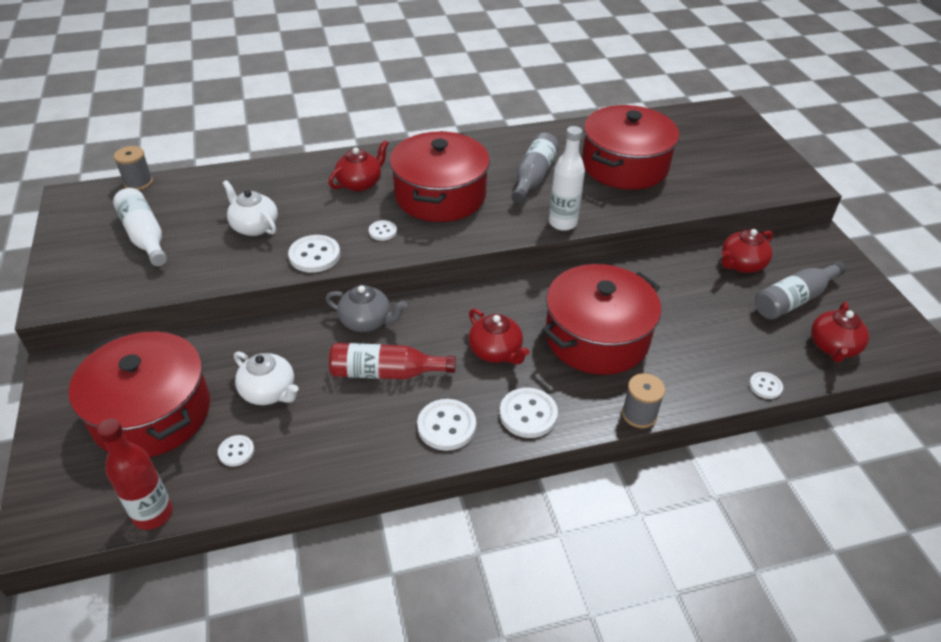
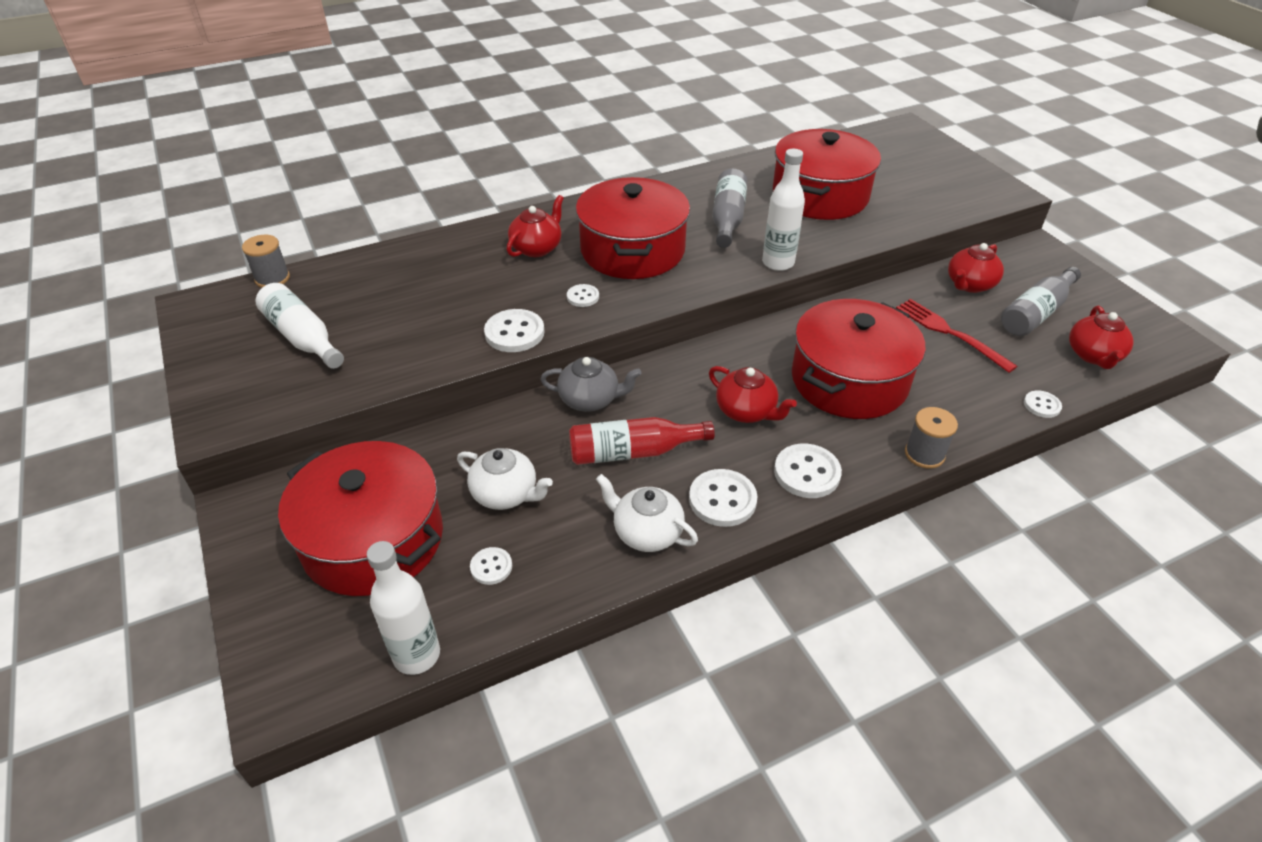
camera: 10 degrees left, 0 degrees up
red bottle [97,419,173,530] -> white bottle [367,541,440,675]
white teapot [223,180,278,236] -> white teapot moved to [596,474,698,552]
none -> red fork [896,299,1017,373]

